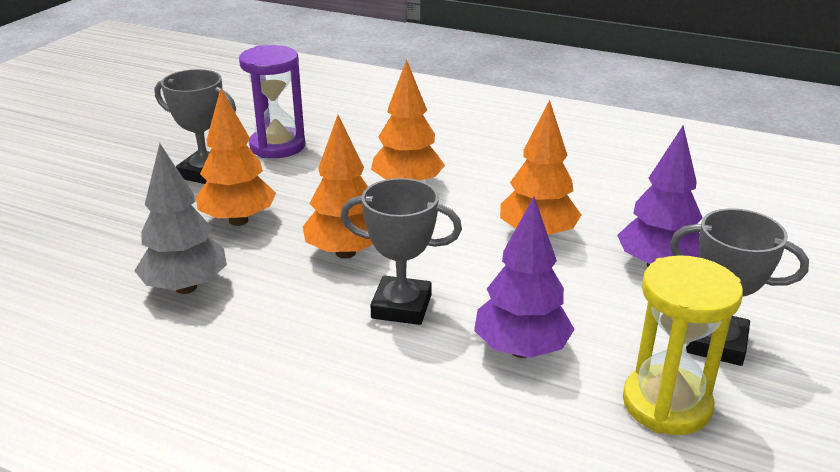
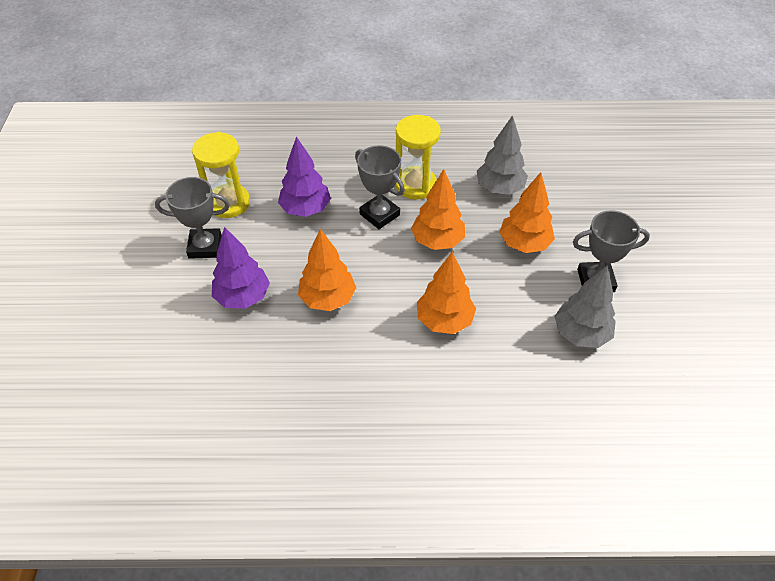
camera: 155 degrees right, 20 degrees up
purple hourglass [239,45,305,158] -> grey tree [554,266,616,348]
grey trophy [341,178,462,325] -> grey trophy turned 60 degrees clockwise [355,145,405,229]
none -> yellow hourglass [395,115,441,200]

